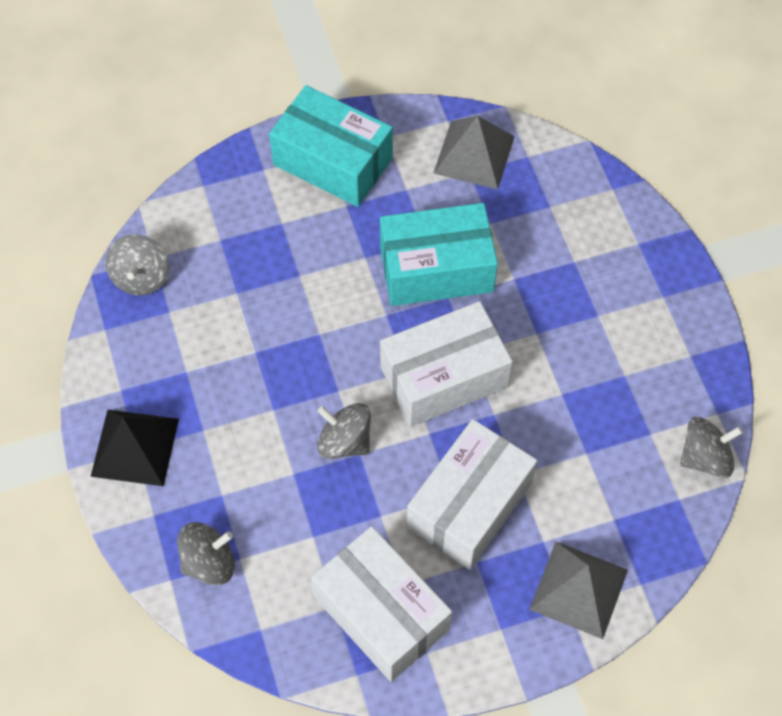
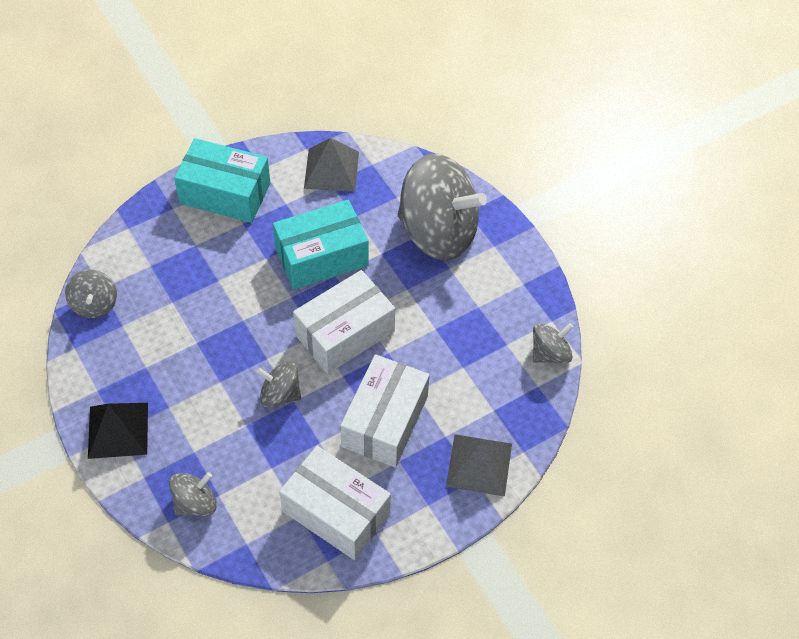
camera: 15 degrees left, 5 degrees down
none -> grey spinning top [397,154,487,261]

